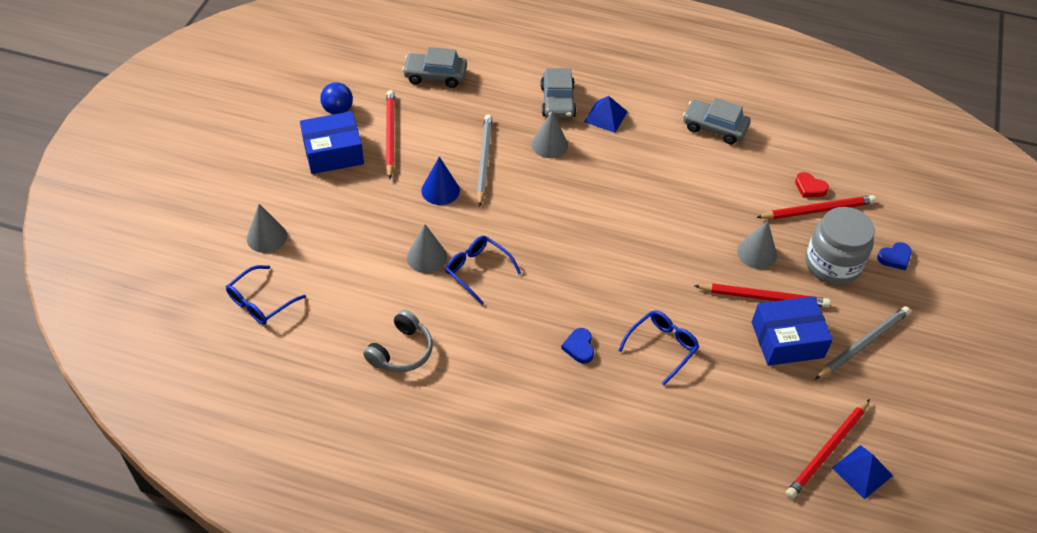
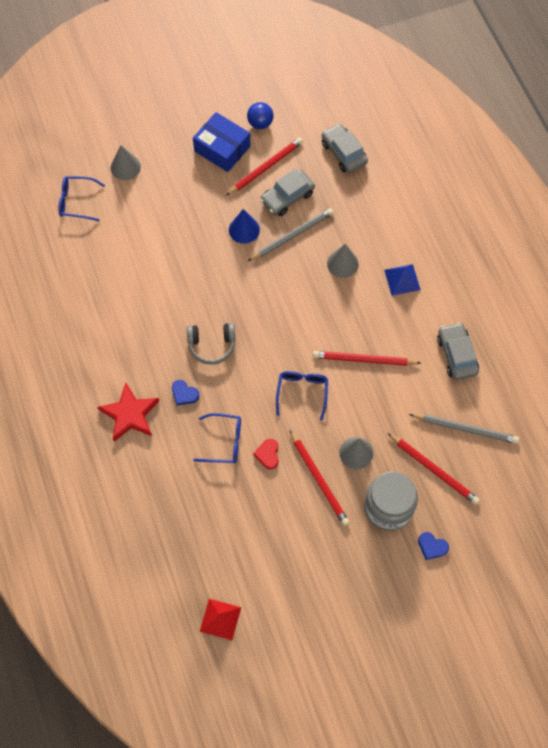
camera: 55 degrees right, 15 degrees up
grey headphones [363,310,433,372] -> grey headphones moved to [187,323,235,365]
grey cone [407,224,447,273] -> none
blue glasses [445,236,521,305] -> blue glasses moved to [276,371,328,420]
grey car [541,68,577,118] -> grey car moved to [260,169,315,216]
blue heart [561,328,594,364] -> blue heart turned 105 degrees counterclockwise [172,380,199,406]
blue box [752,296,833,366] -> none
red pencil [786,399,870,499] -> red pencil moved to [313,351,421,366]
red heart [795,172,829,198] -> red heart moved to [253,439,279,470]
grey pencil [815,306,910,380] -> grey pencil moved to [409,414,519,444]
blue pyramid [832,445,893,500] -> red pyramid [200,599,241,640]
none -> red star [97,383,159,441]

